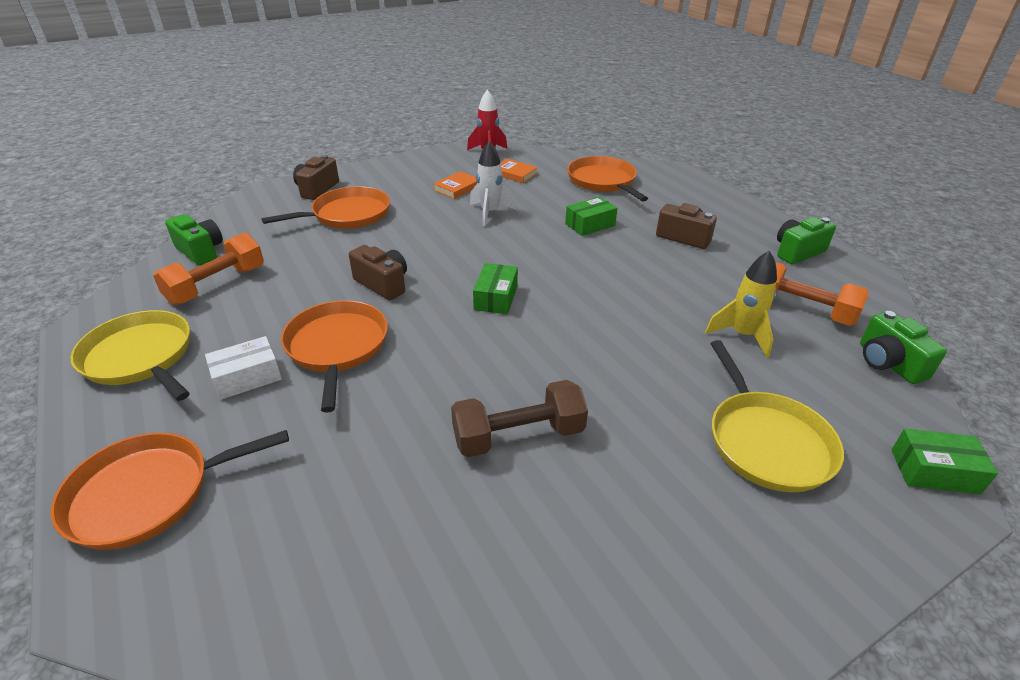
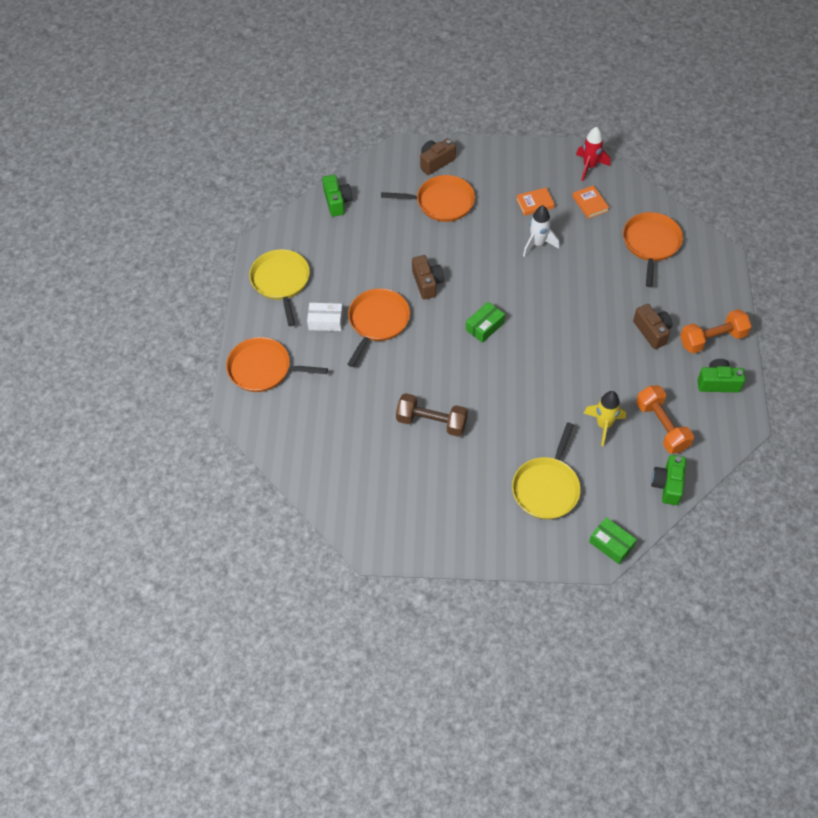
camera: 35 degrees right, 20 degrees up
orange dumbbell [153,232,264,305] -> orange dumbbell moved to [680,309,752,353]
green box [565,197,618,236] -> none

